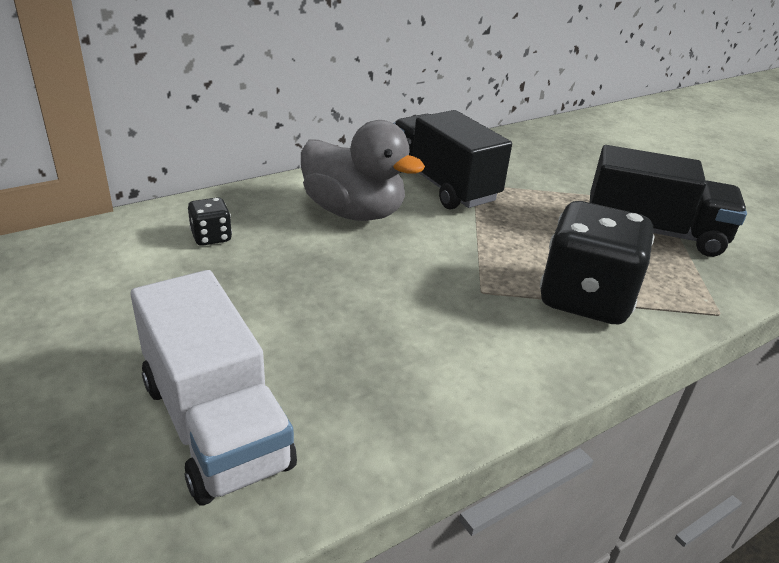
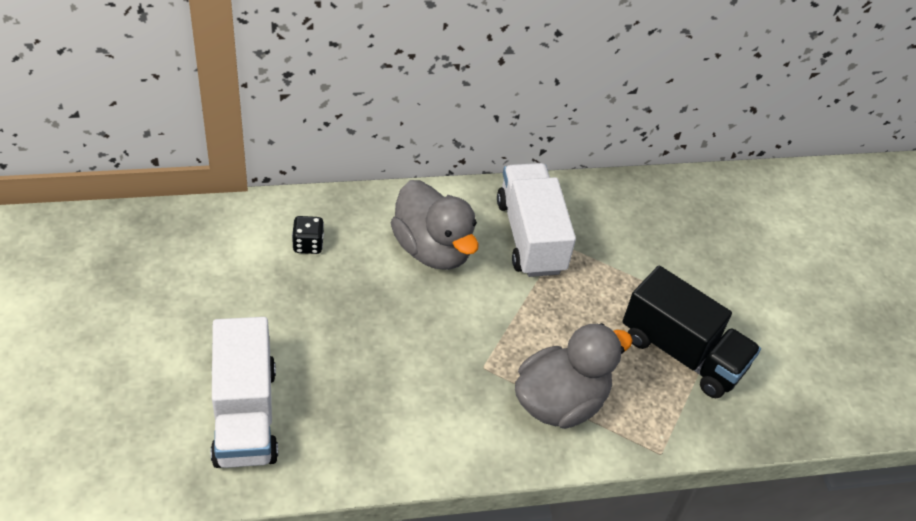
camera: 20 degrees right, 15 degrees up
black truck [394,110,512,210] -> white truck [497,163,576,277]
black dice [540,201,655,324] -> grey duck [515,323,633,429]

